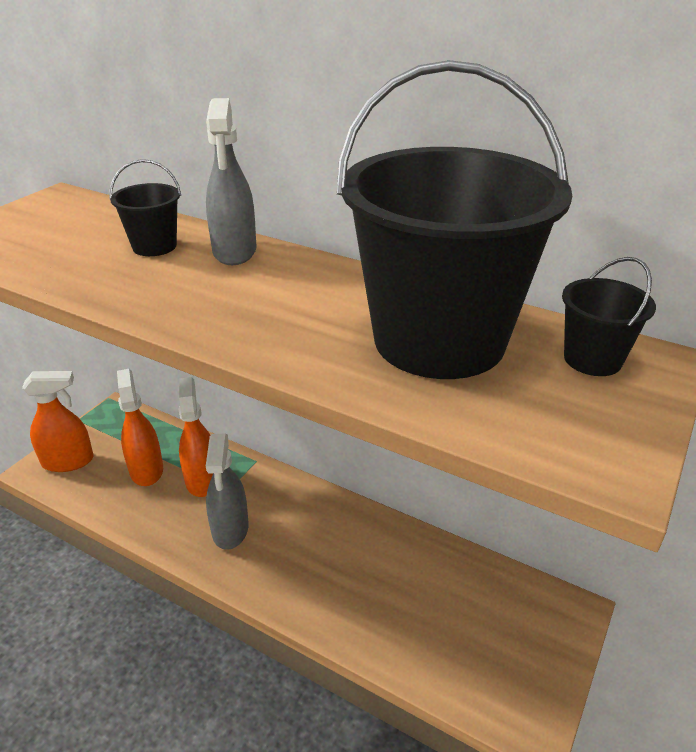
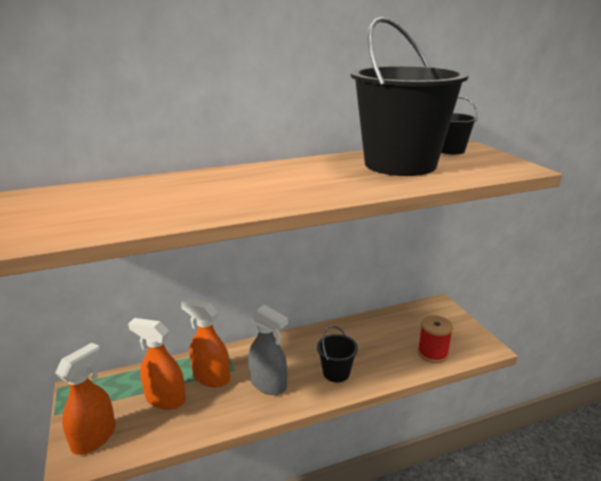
camera: 50 degrees left, 10 degrees down
black bucket [109,159,181,256] -> black bucket moved to [317,326,358,382]
grey spray bottle [206,98,257,265] -> none
none -> red spool [418,315,453,363]

